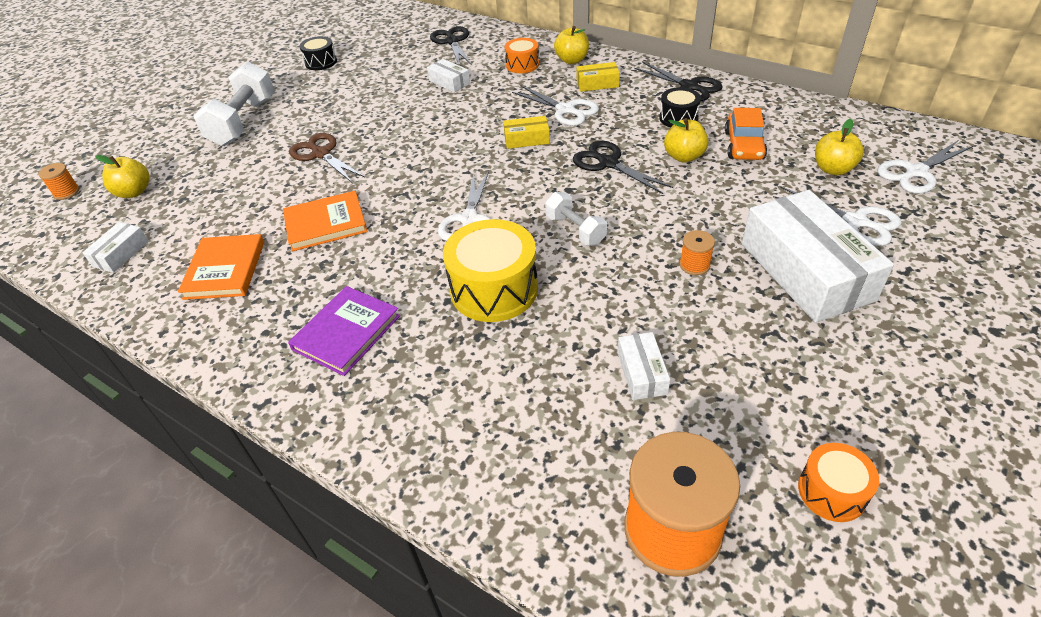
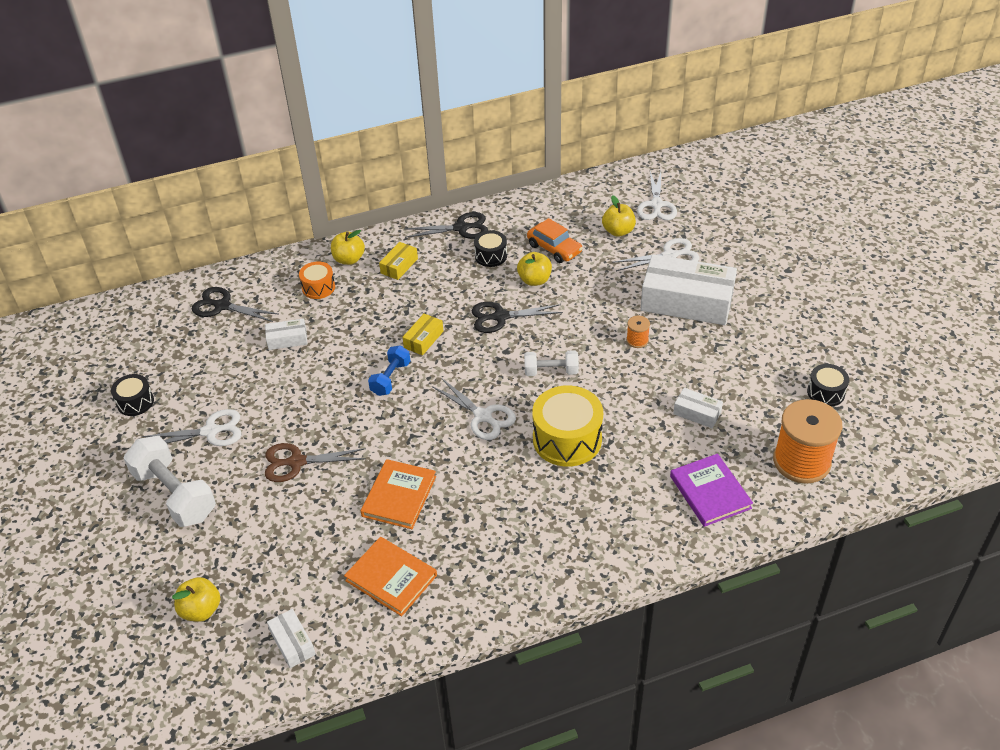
camera: 55 degrees left, 0 degrees up
orange spool [38,163,80,200] -> none
purple book [288,286,400,376] -> purple book moved to [670,454,753,527]
white scissors [512,86,599,126] -> white scissors moved to [142,409,242,446]
orange drum [798,443,879,522] -> black drum [807,364,849,407]
none -> blue dumbbell [368,345,410,396]

